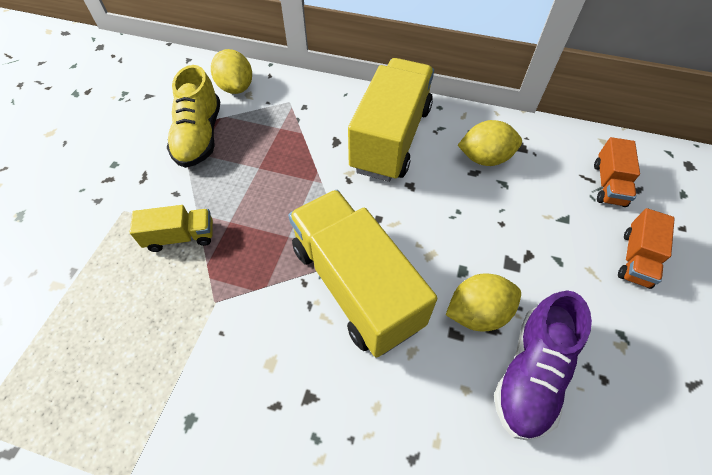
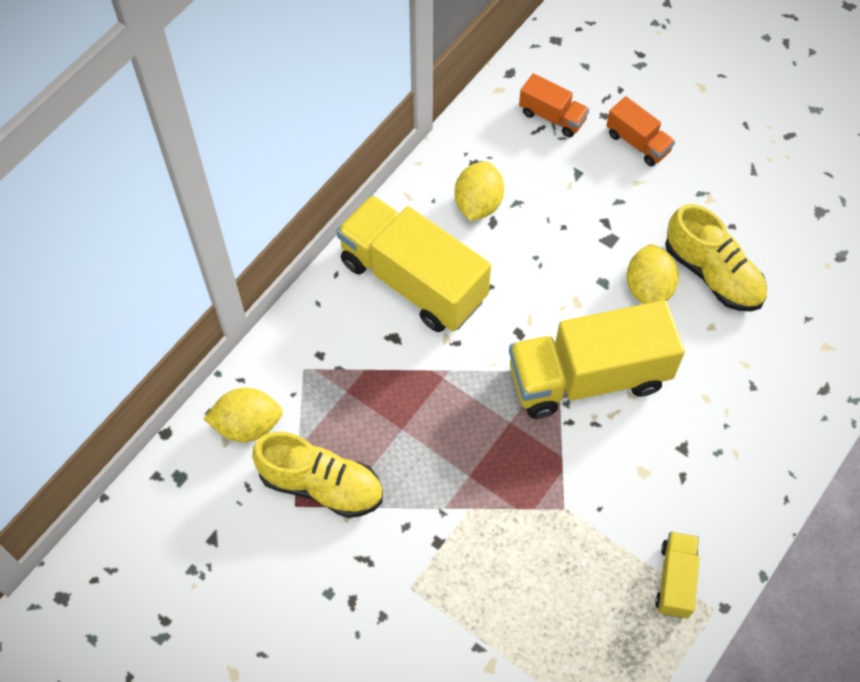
camera: 70 degrees left, 5 degrees up
yellow truck [130,205,213,252] -> yellow truck moved to [655,531,700,619]
purple shoe [494,290,592,440] -> yellow shoe [665,204,767,311]

